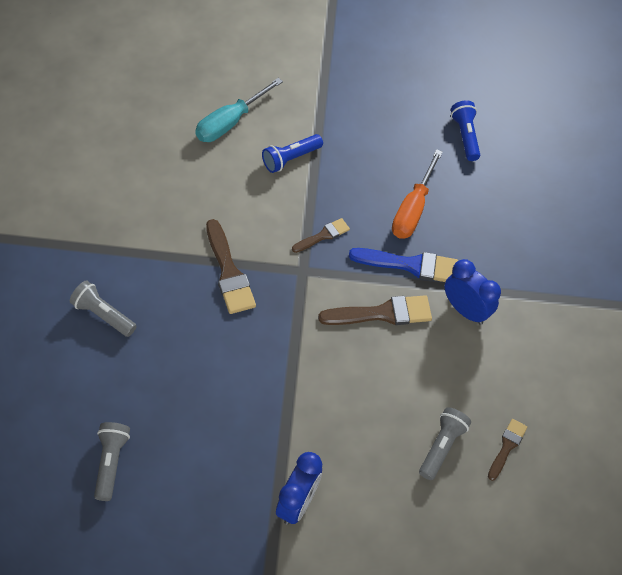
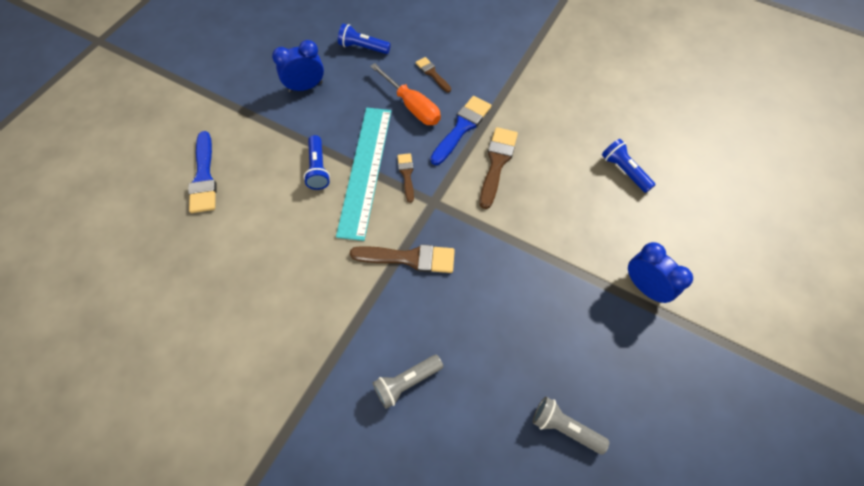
camera: 60 degrees left, 5 degrees up
turquoise screwdriver [195,78,283,142] -> none
grey flashlight [419,407,471,480] -> blue flashlight [602,139,656,193]
blue clock [445,259,501,325] -> blue clock moved to [272,40,324,92]
brown brush [488,419,527,481] -> brown brush moved to [416,57,451,92]
none -> blue brush [188,131,217,213]
none -> turquoise ruler [336,108,391,241]

